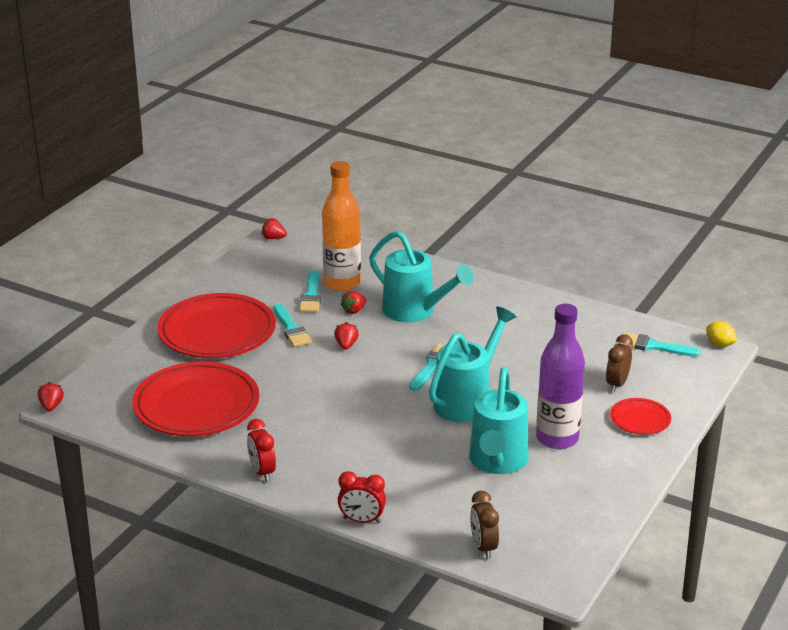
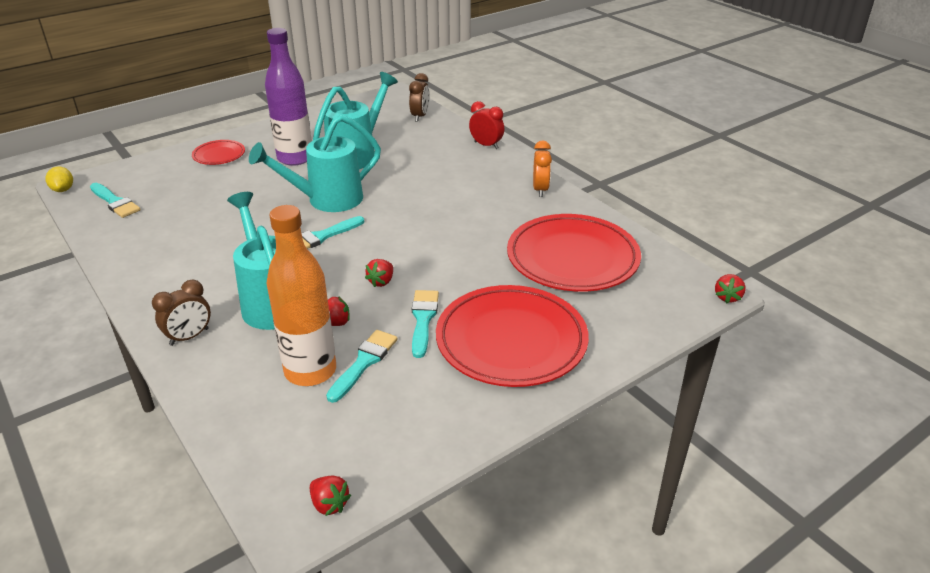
camera: 155 degrees left, 5 degrees up
red clock [247,419,276,482] -> orange clock [533,140,552,197]
brown clock [606,334,633,392] -> brown clock moved to [152,280,211,346]

